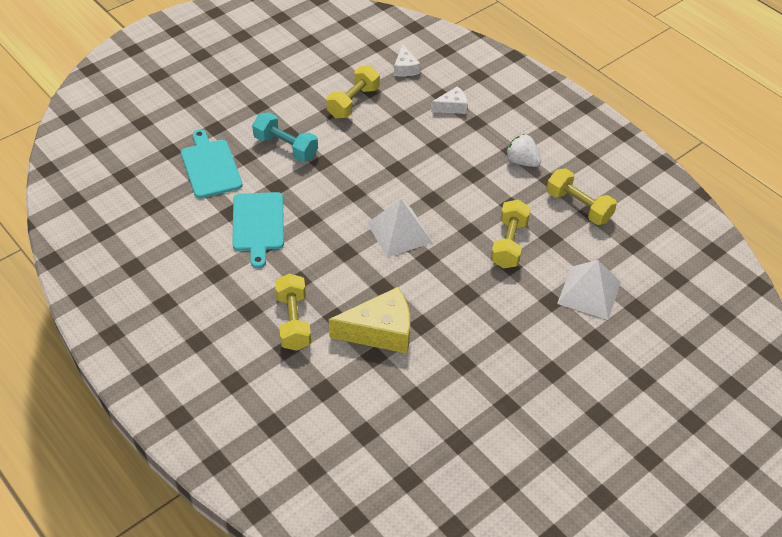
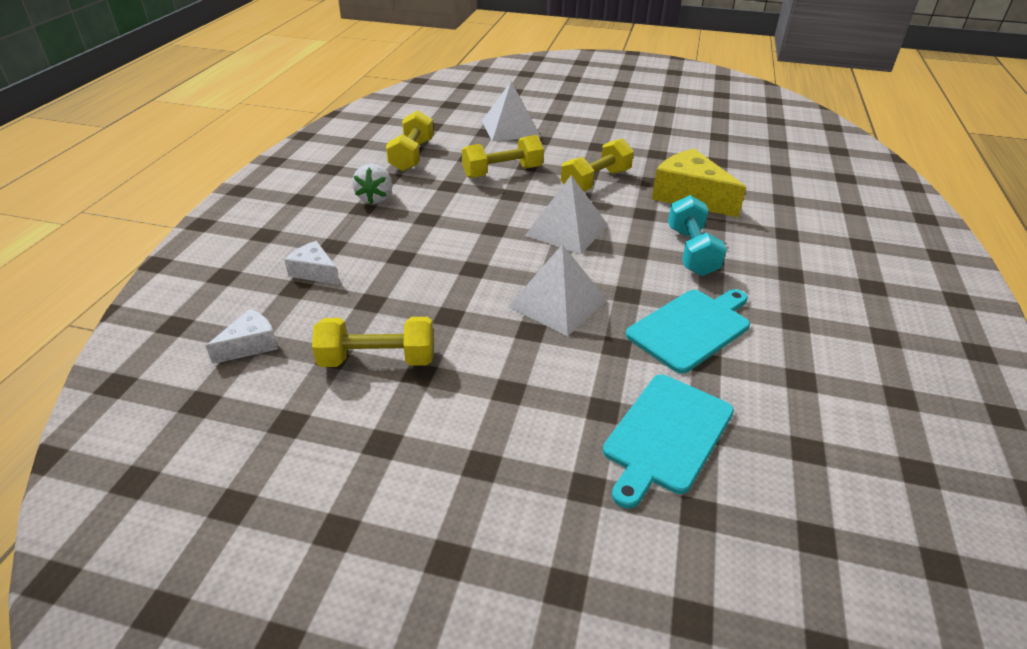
camera: 125 degrees left, 10 degrees down
turquoise dumbbell [252,112,318,162] -> turquoise dumbbell moved to [668,195,727,276]
yellow dumbbell [275,274,311,351] -> yellow dumbbell moved to [561,138,634,192]
none -> white pyramid [508,244,607,336]

